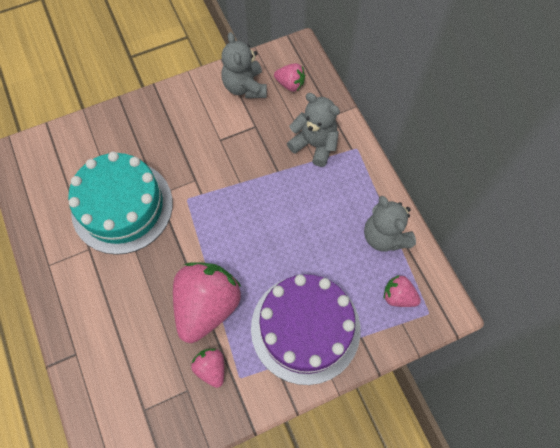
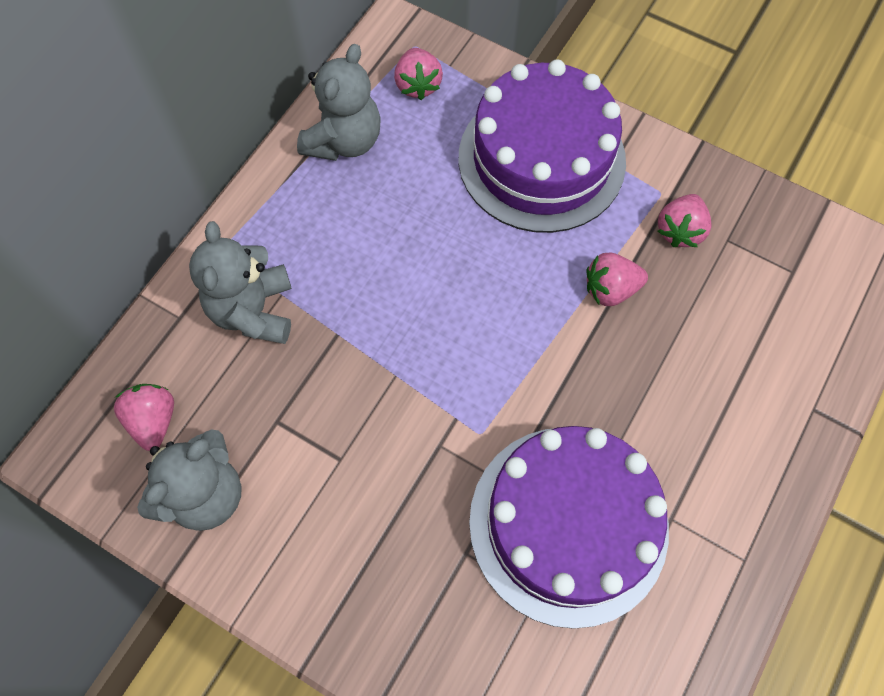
camera: 125 degrees left, 0 degrees up
turquoise cake [68,152,173,255] -> purple cake [469,426,669,629]
pink strawberry [173,262,241,343] -> pink strawberry [586,253,648,306], size x0.48

